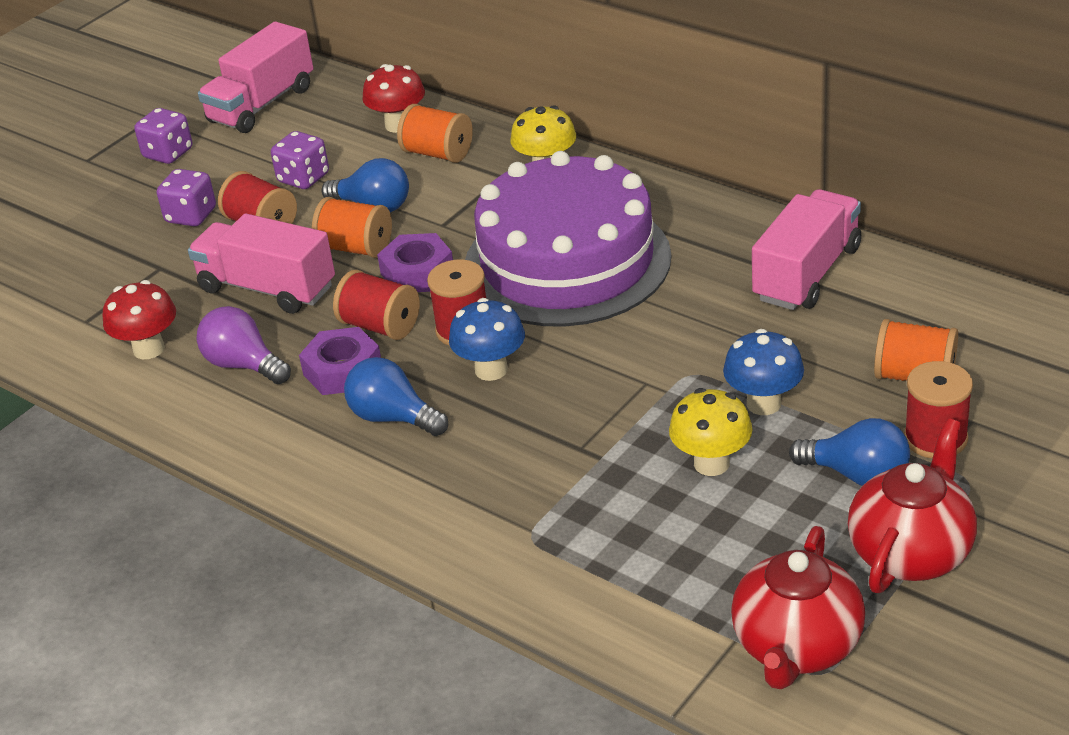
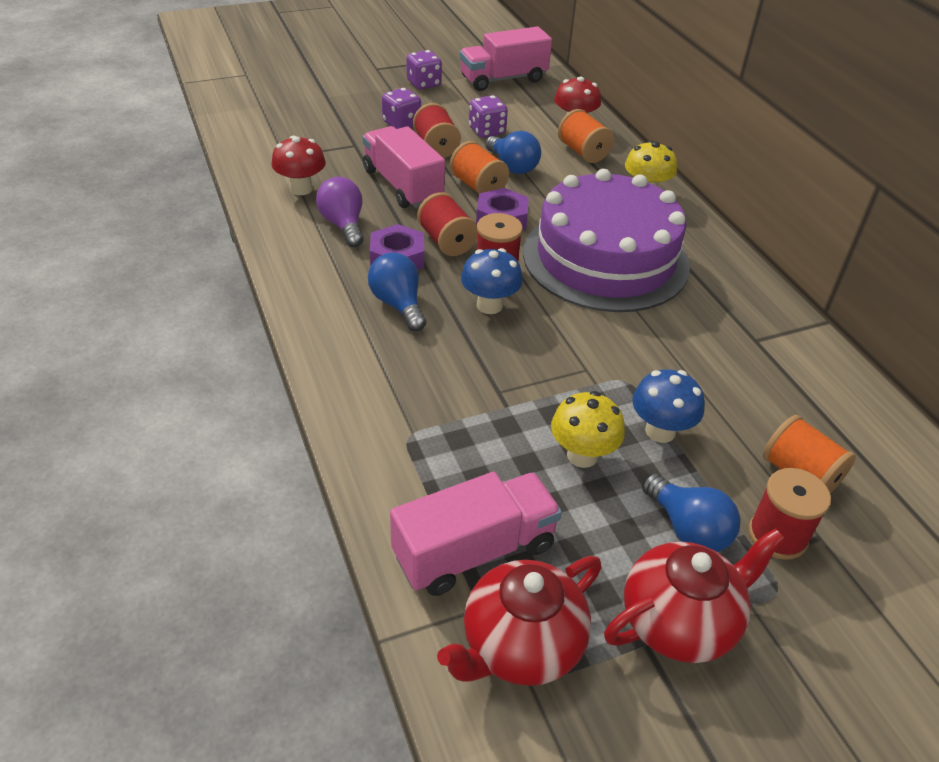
camera: 25 degrees right, 5 degrees up
pink truck [752,189,861,310] -> pink truck moved to [390,472,562,596]

